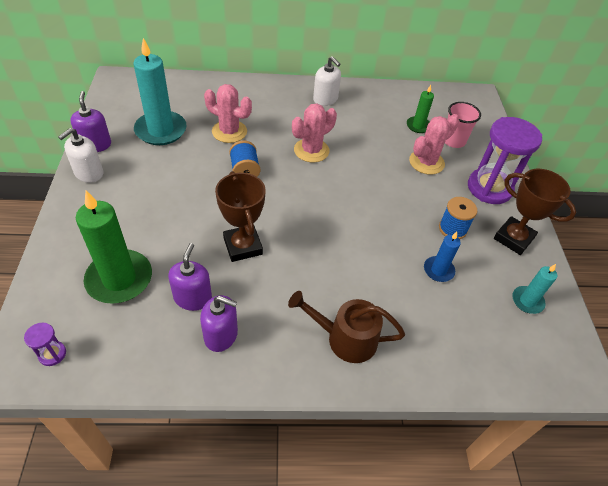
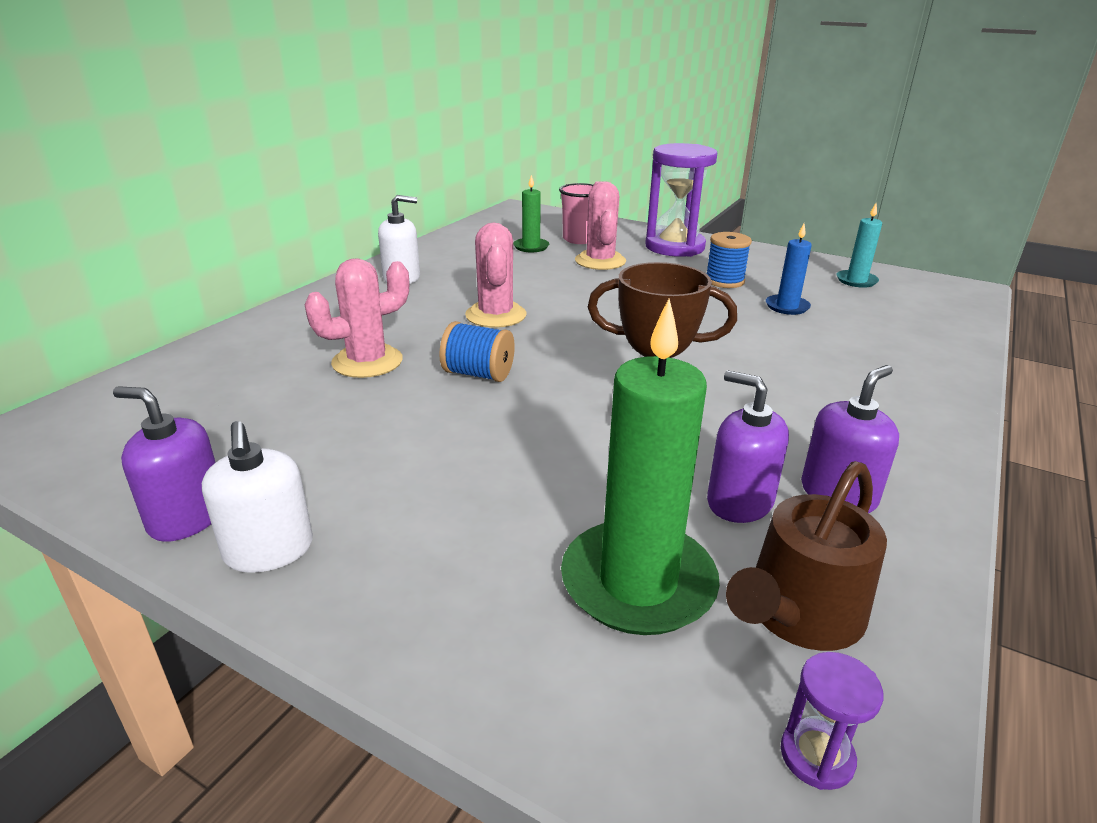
camera: 55 degrees left, 20 degrees down
turquoise candle [133,38,187,145] -> none
brown watering can [288,291,405,363] -> brown watering can moved to [726,461,887,651]
brown trophy [494,169,576,255] -> none

